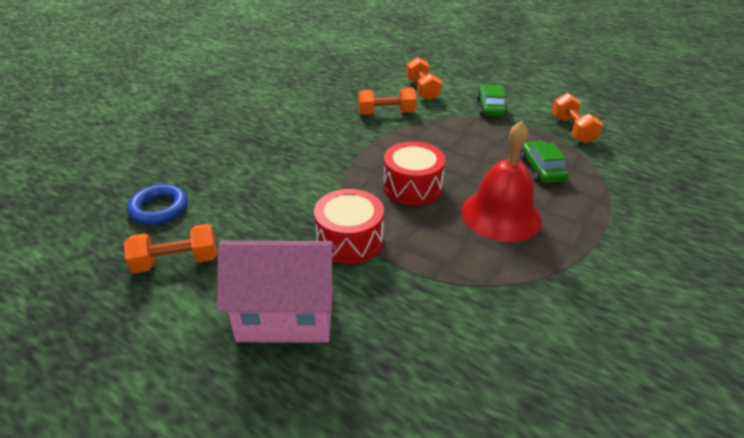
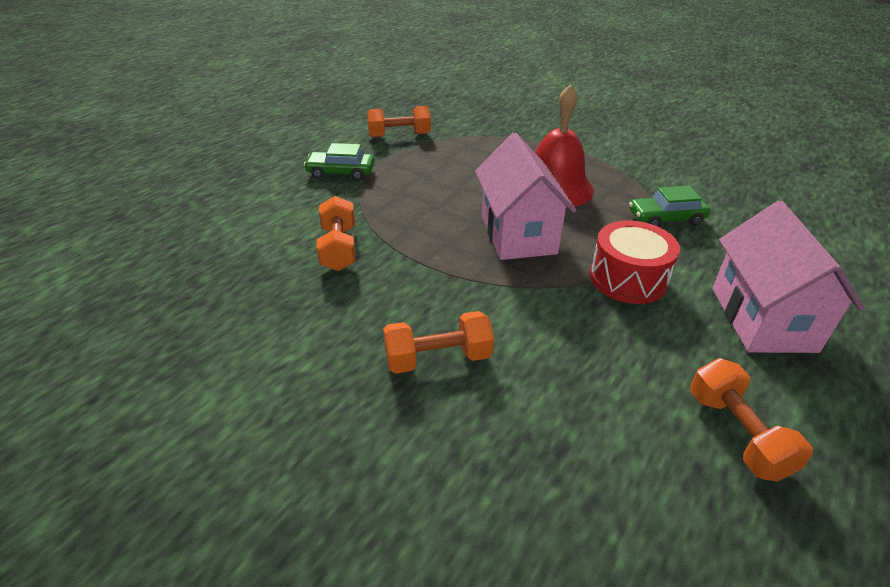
camera: 90 degrees left, 0 degrees up
blue ring [127,184,188,225] -> none
red drum [383,142,445,205] -> pink house [475,133,576,260]
orange dumbbell [406,57,442,100] -> orange dumbbell moved to [383,311,494,374]
green car [520,141,569,183] -> green car moved to [629,186,710,226]

